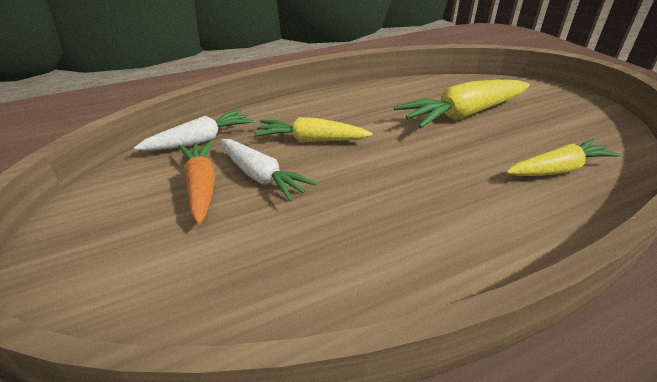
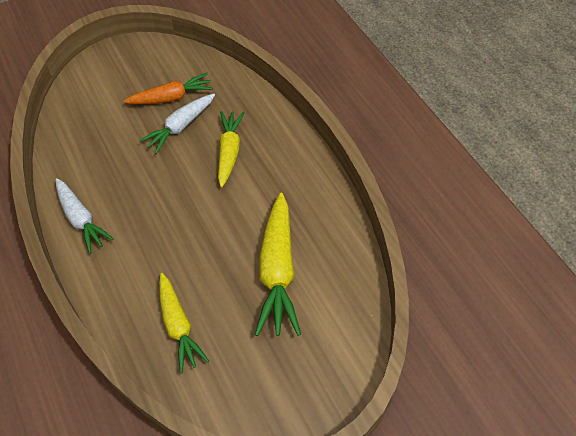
camera: 90 degrees right, 20 degrees up
white carrot [134,109,254,151] -> white carrot moved to [56,178,114,254]
yellow carrot [394,80,530,128] -> yellow carrot turned 150 degrees counterclockwise [255,192,301,336]

